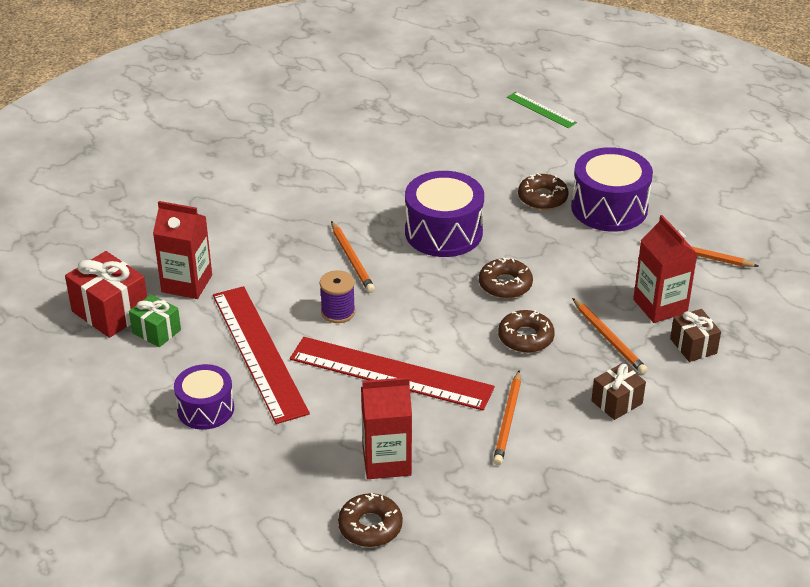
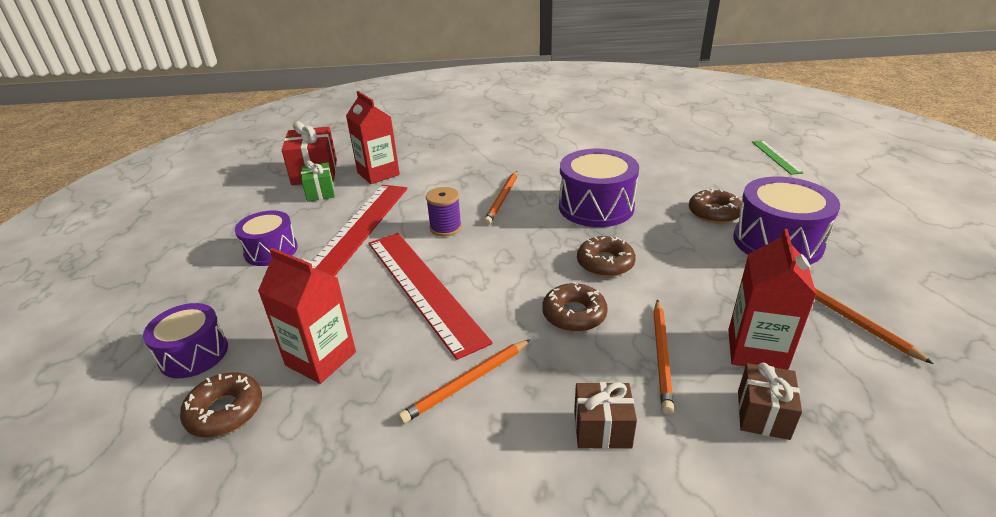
camera: 40 degrees right, 5 degrees down
none -> purple drum [143,303,228,378]

